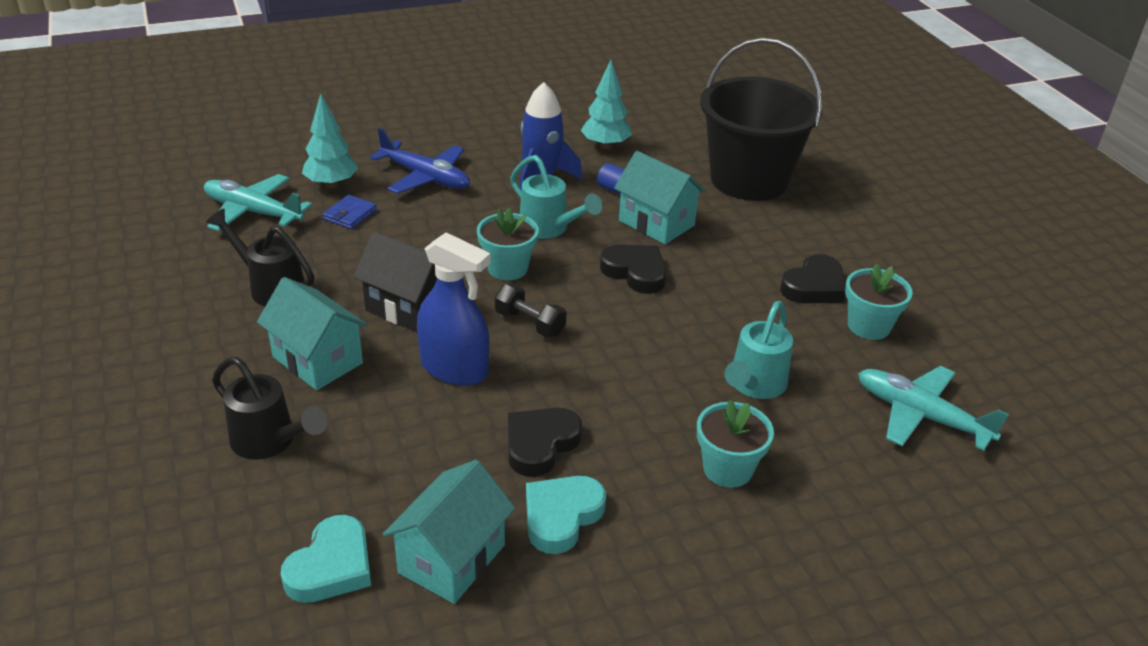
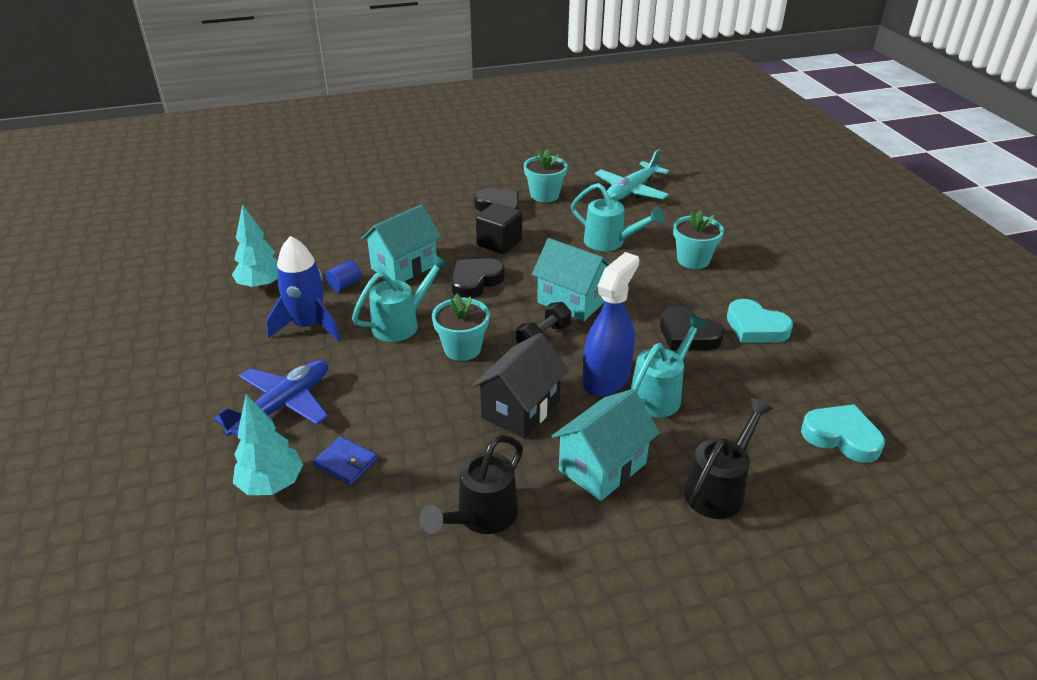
camera: 85 degrees left, 0 degrees up
turquoise plane [204,174,312,231] -> none
turquoise house [383,460,515,604] -> turquoise house moved to [532,238,610,321]
black bucket [700,38,823,201] -> none
none -> black cube [476,203,522,254]
none -> turquoise watering can [631,314,708,418]

